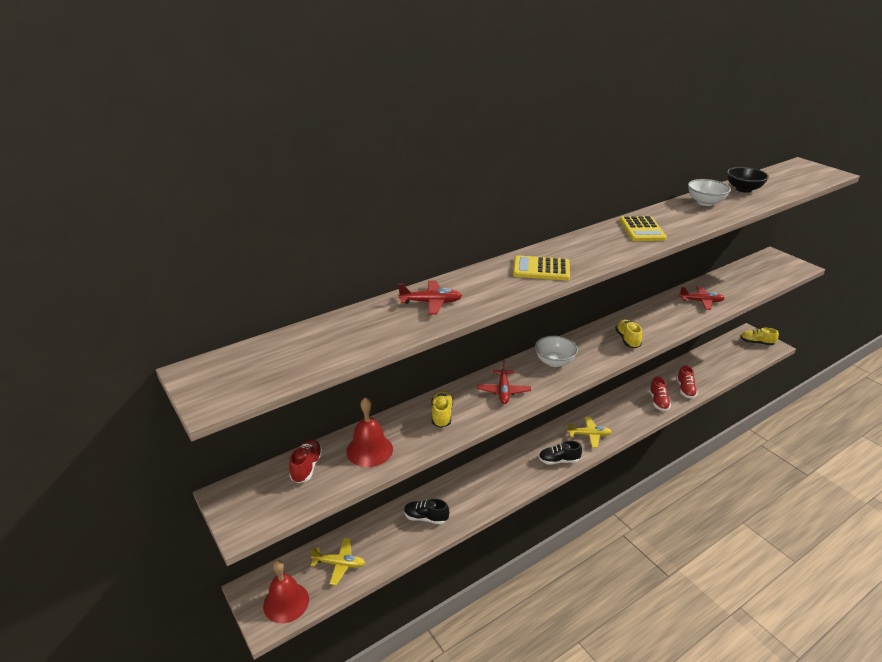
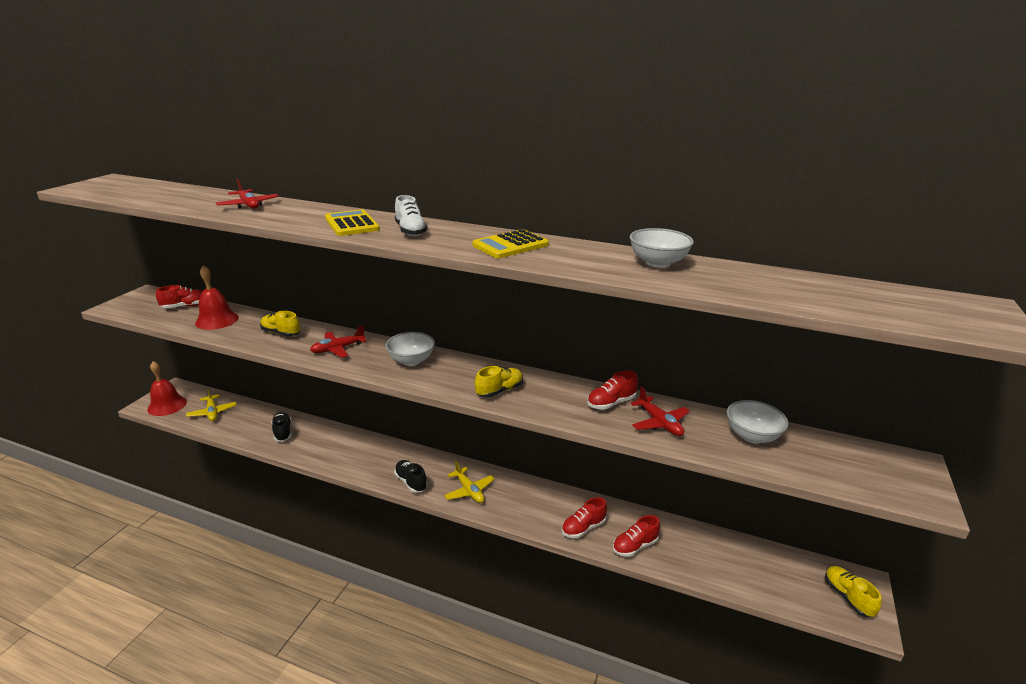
camera: 55 degrees right, 5 degrees down
yellow shoe [432,390,453,428] -> yellow shoe turned 120 degrees counterclockwise [260,311,301,336]
black bowl [727,167,769,193] -> none
none -> white shoe [395,195,428,236]
none -> red shoe [587,370,638,410]
none -> white bowl [727,400,788,443]

